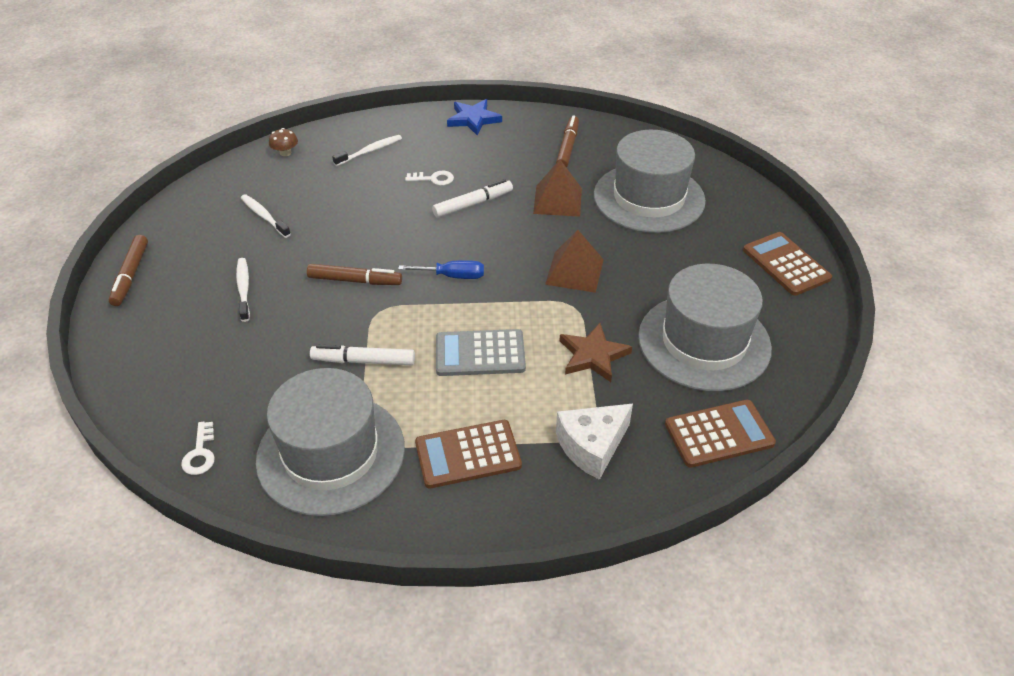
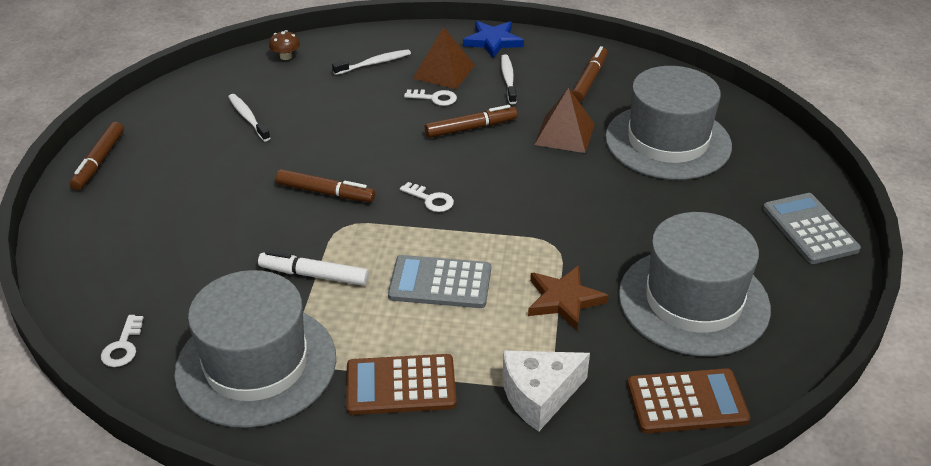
camera: 10 degrees right, 5 degrees down
white toothbrush [236,258,250,322] -> white toothbrush moved to [501,54,517,104]
blue screwdriver [398,260,484,279] -> white key [400,182,454,212]
white marker [432,179,513,218] -> brown marker [425,105,517,138]
brown pyramid [545,230,604,293] -> brown pyramid moved to [413,27,475,89]
brown calculator [743,232,832,296] -> grey calculator [763,193,861,264]

